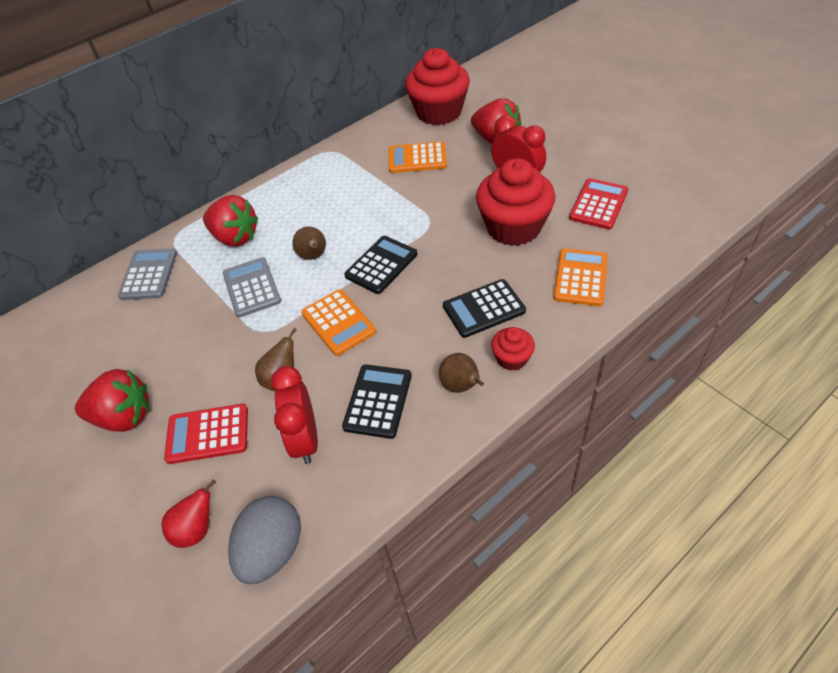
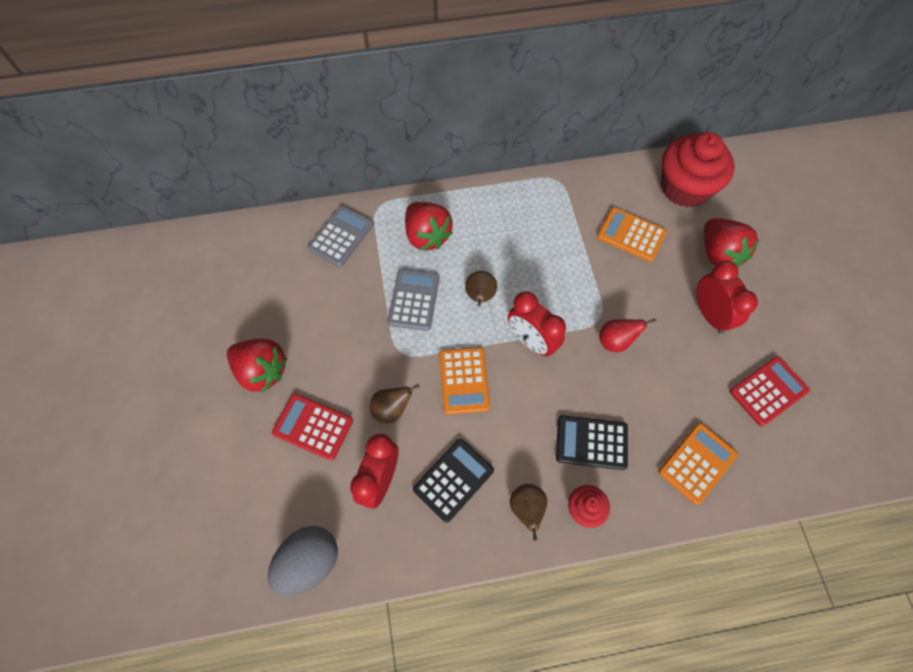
camera: 25 degrees right, 15 degrees up
red pear [162,479,216,548] -> red pear moved to [599,319,656,352]
black calculator [344,236,417,294] -> red clock [508,291,566,357]
red cupcake [476,158,555,246] -> none

